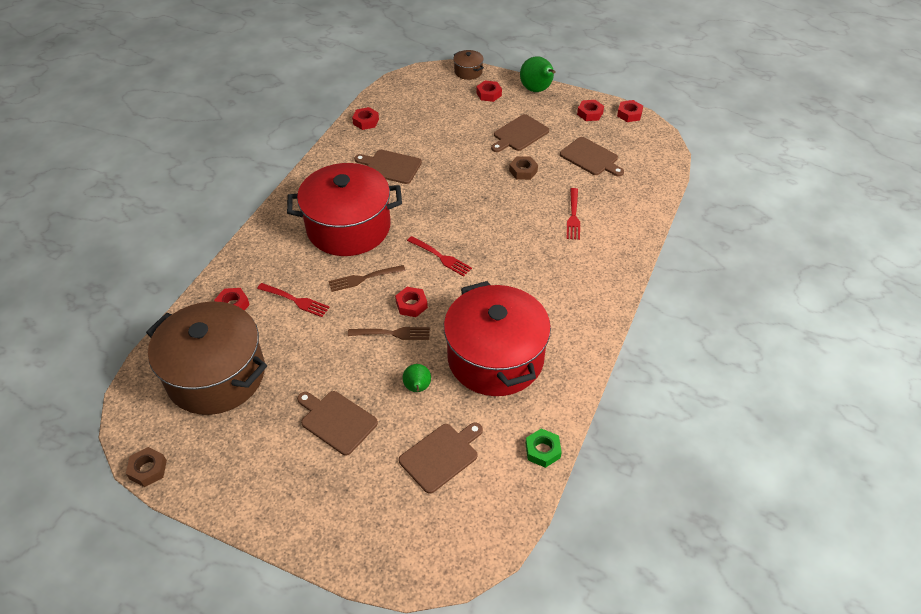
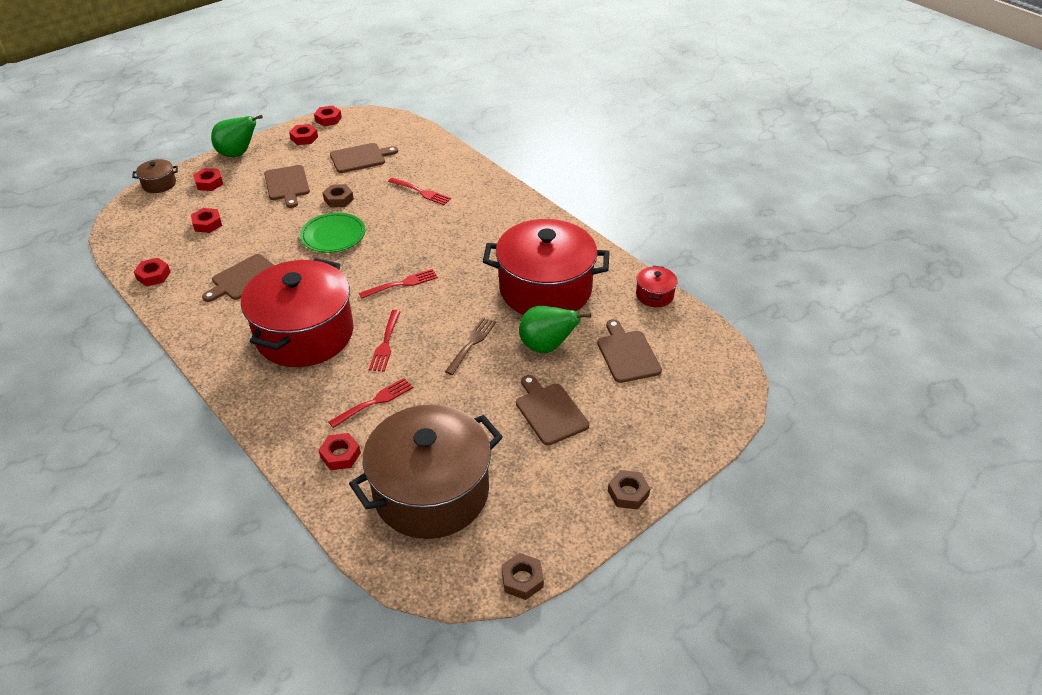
camera: 65 degrees left, 5 degrees down
brown cutting board [297,391,378,455] -> brown cutting board turned 90 degrees clockwise [516,375,589,445]
brown fork [329,265,406,292] -> red fork [369,310,401,372]
red nut [395,287,428,317] -> red nut moved to [191,208,222,233]
green pear [403,364,431,392] -> green pear [519,306,591,353], size x1.67
green nut [526,429,562,468] -> red pot [636,266,677,307]
none -> green plate [300,213,365,253]
none -> brown nut [608,470,650,510]

